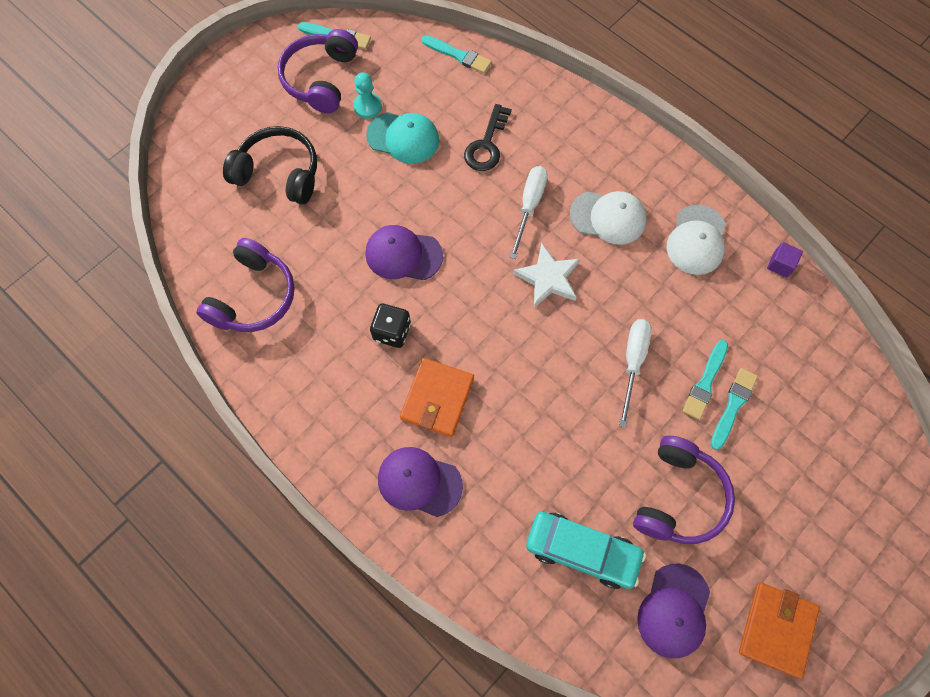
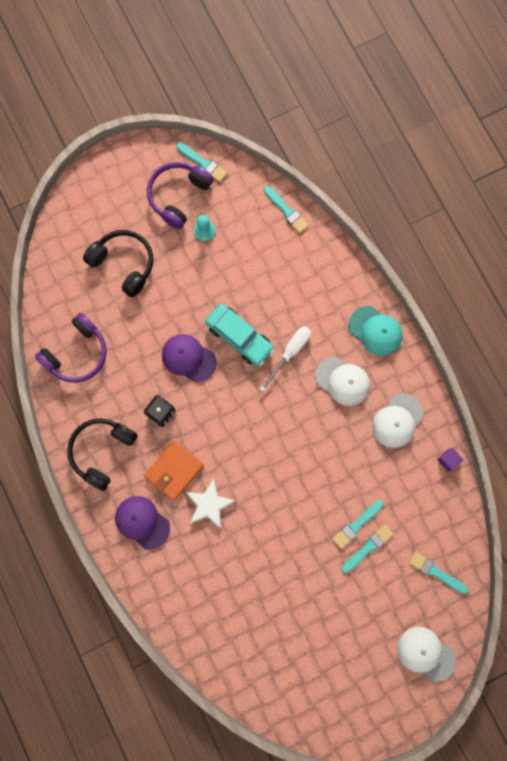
camera: 20 degrees right, 10 degrees up
turquoise cap [366,112,439,164] -> turquoise cap moved to [349,306,402,356]
black key [464,104,512,171] -> none
white star [513,243,580,308] -> white star moved to [186,478,235,529]
turquoise car [526,512,646,589] -> turquoise car moved to [205,304,274,366]
white screwdriver [619,319,652,427] -> none
purple headphones [633,435,735,544] -> none
purple cap [637,564,710,658] -> none
orange wallet [739,583,820,679] -> none
none -> black headphones [67,418,138,491]
none -> white cap [397,627,456,682]
none -> turquoise brush [409,552,468,594]

